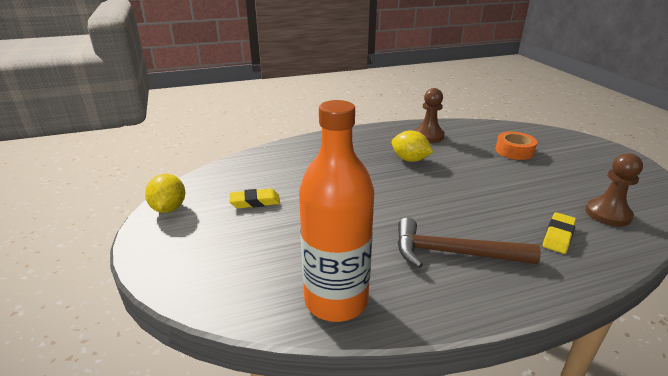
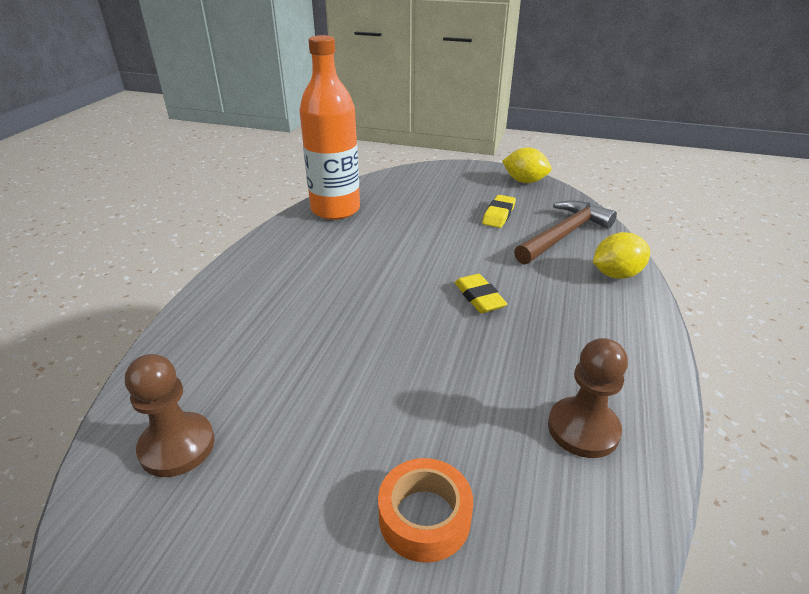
camera: 125 degrees right, 5 degrees up
yellow lemon [392,130,433,162] -> yellow lemon moved to [593,232,650,279]
brown hammer [397,217,541,268] -> brown hammer moved to [514,200,617,264]
yellow eraser [543,212,576,254] -> yellow eraser moved to [455,274,507,313]

